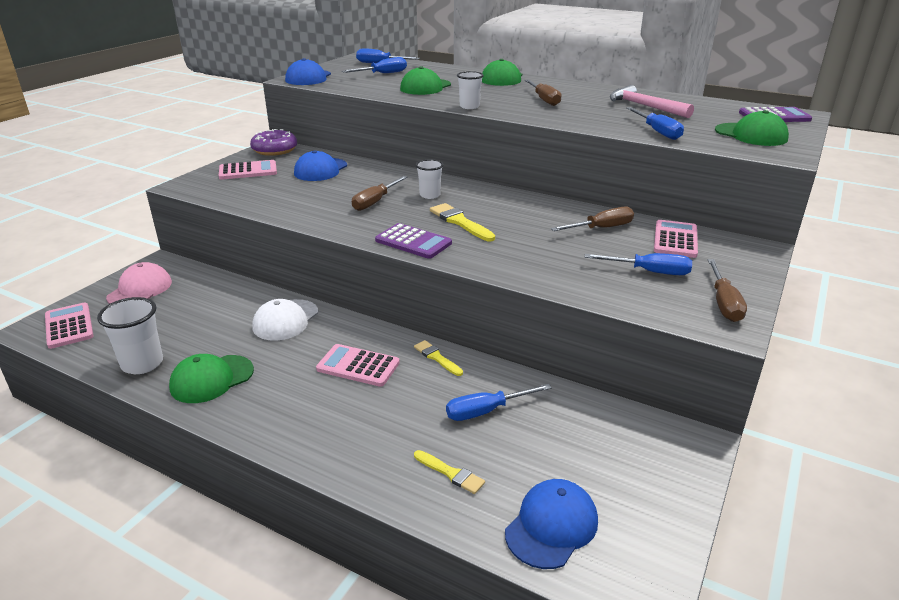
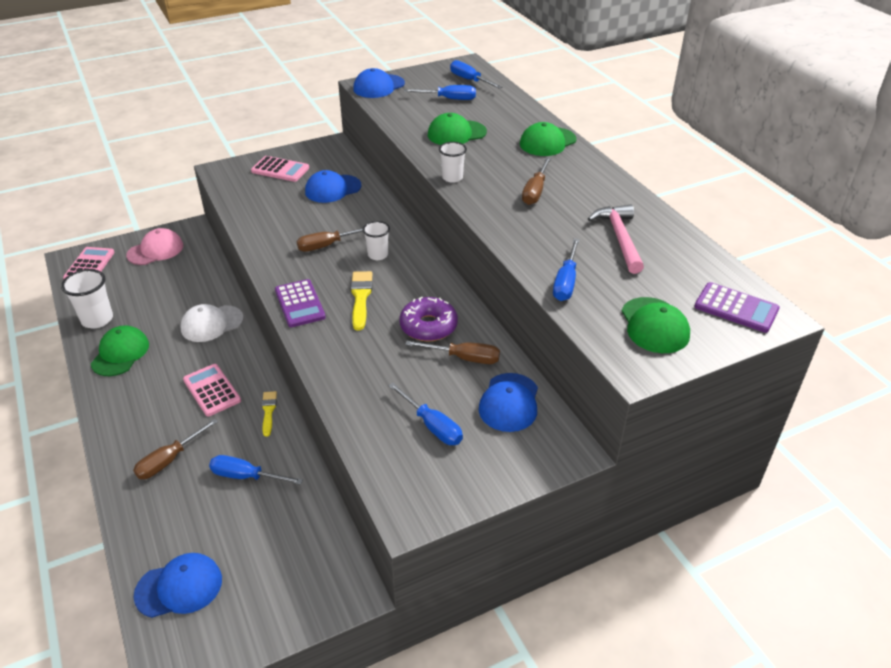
camera: 35 degrees right, 10 degrees up
green cap [169,354,254,403] -> green cap turned 105 degrees clockwise [91,325,149,376]
purple donut [250,129,297,156] -> purple donut moved to [399,297,458,342]
yellow brush [414,450,485,494] -> none
pink calculator [654,220,698,258] -> blue cap [479,373,538,432]
brown screwdriver [708,259,747,322] -> brown screwdriver moved to [133,418,218,479]

